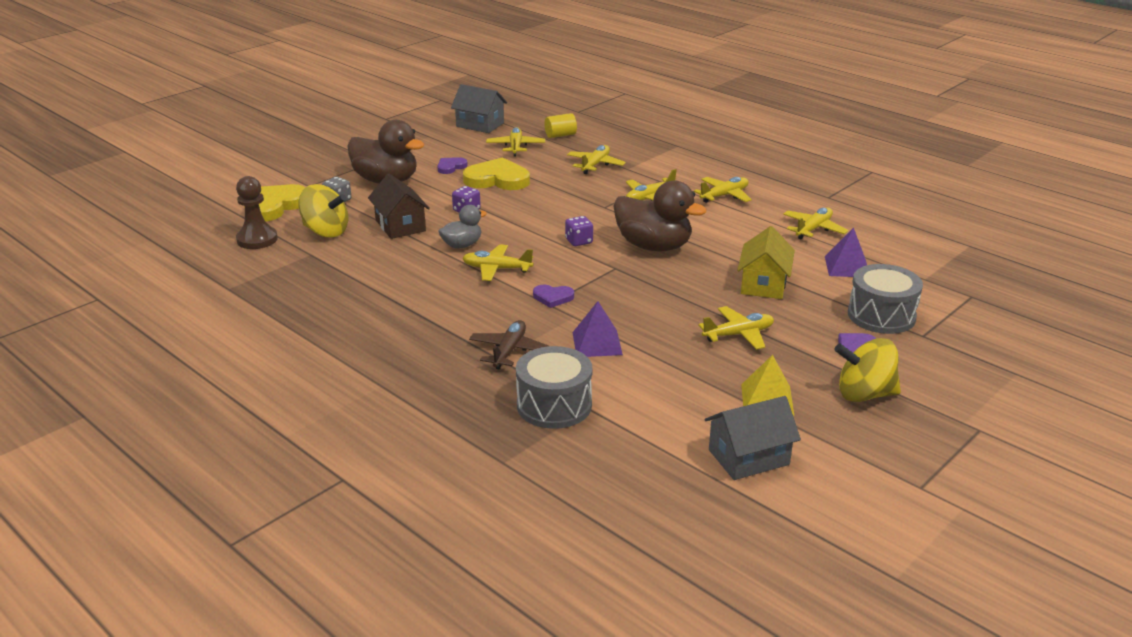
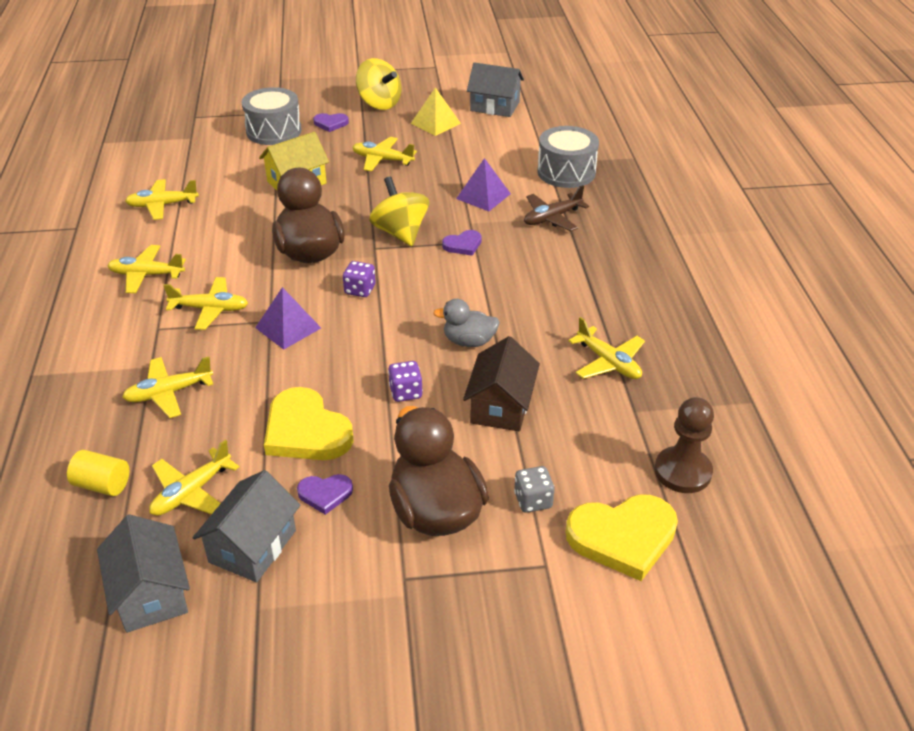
camera: 140 degrees left, 10 degrees up
yellow spinning top [299,184,348,238] -> yellow spinning top moved to [369,177,429,246]
yellow plane [462,244,533,281] -> yellow plane moved to [568,317,645,379]
purple heart [533,285,574,308] -> purple heart turned 105 degrees clockwise [442,230,482,256]
purple pyramid [825,227,867,277] -> purple pyramid moved to [255,287,321,350]
none -> grey house [193,470,300,582]

